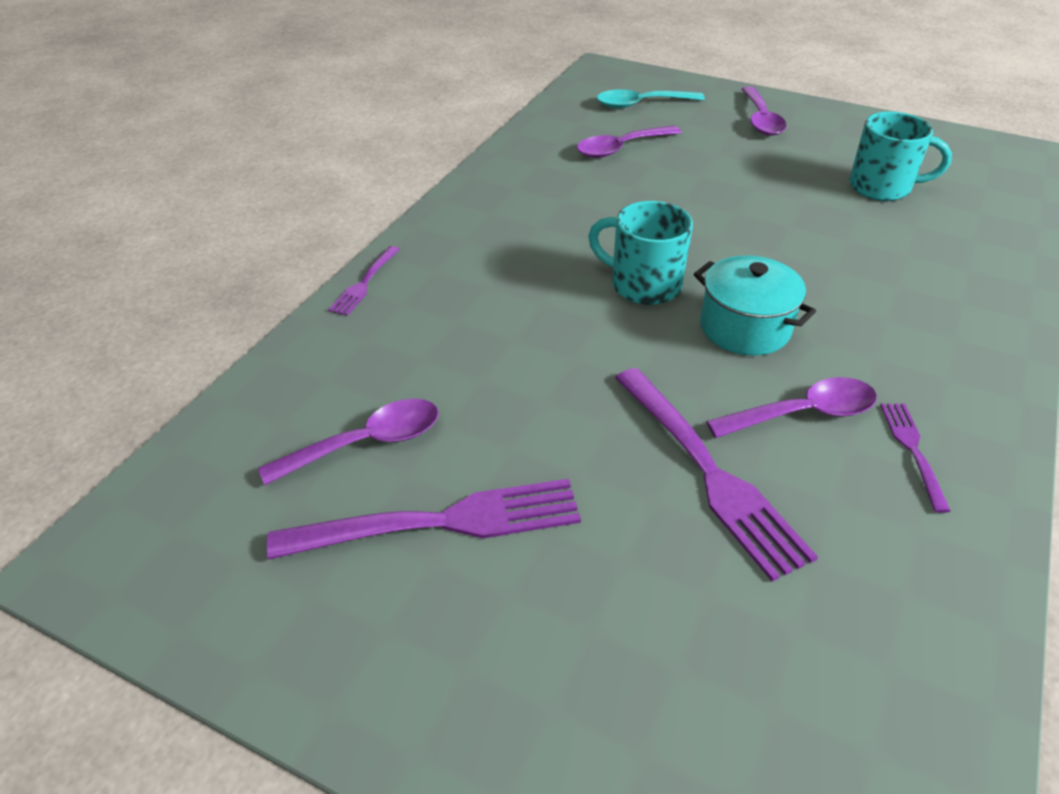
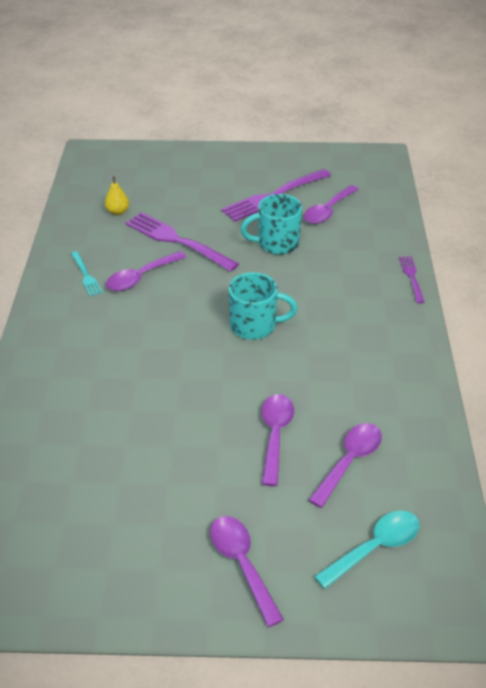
camera: 155 degrees right, 0 degrees up
turquoise pot [694,255,816,356] -> none
turquoise mug [849,112,952,201] -> turquoise mug moved to [241,194,302,255]
purple fork [880,403,951,513] -> turquoise fork [71,251,103,297]
none -> yellow pear [105,177,129,215]
none -> purple spoon [262,394,294,486]

